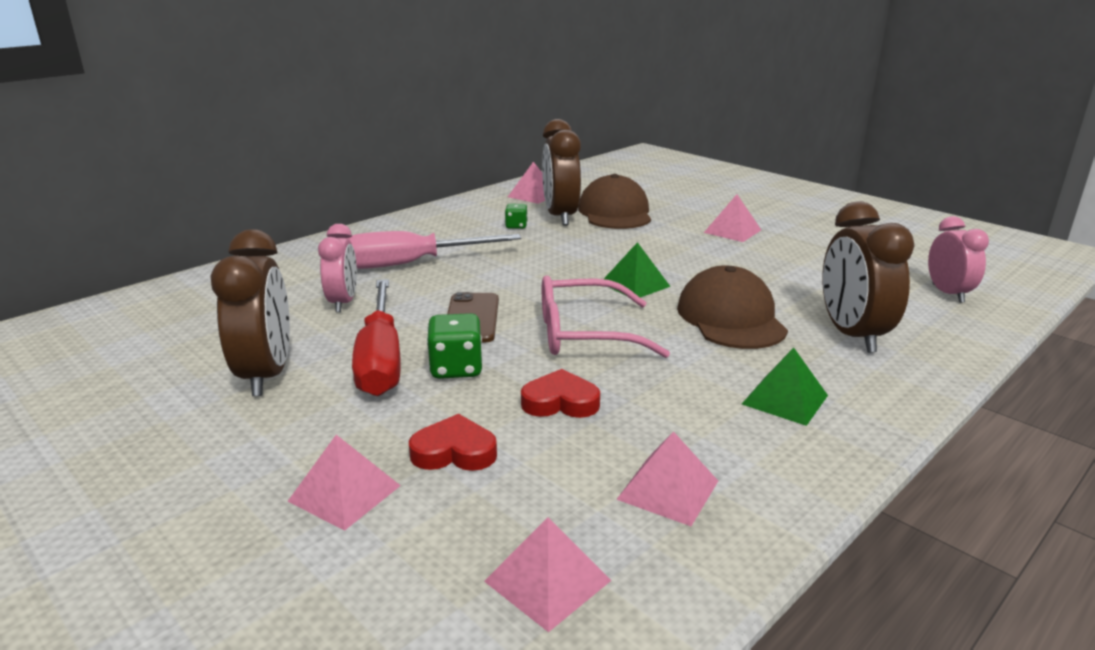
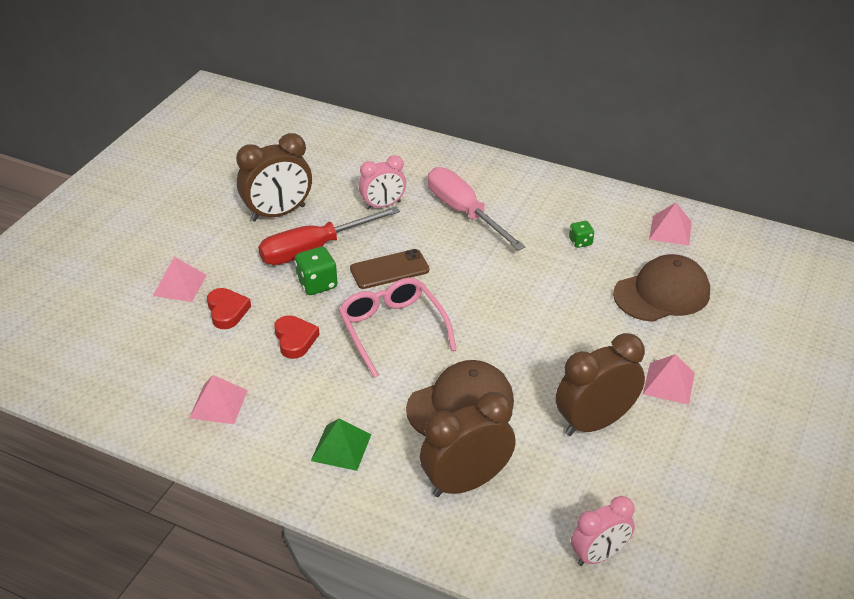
camera: 70 degrees right, 15 degrees up
pink pyramid [484,517,611,632] -> none
brown clock [542,119,581,226] -> brown clock moved to [556,333,645,436]
green pyramid [604,242,671,298] -> none

